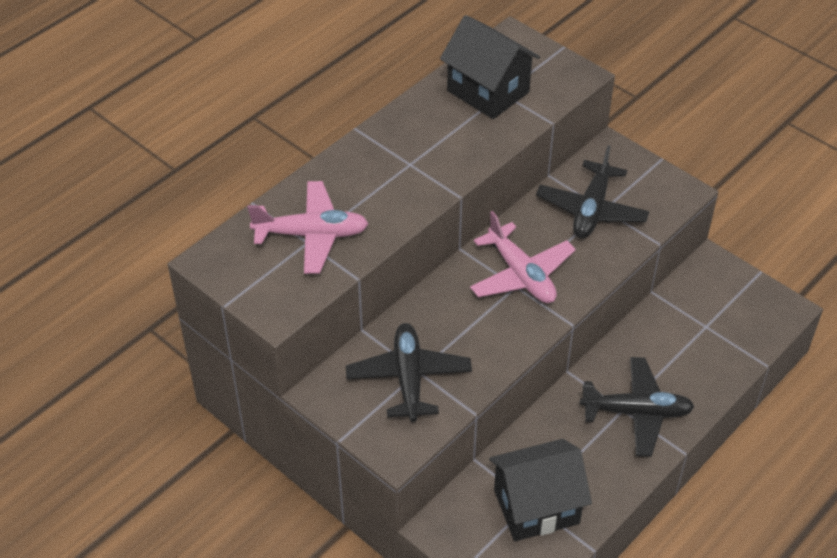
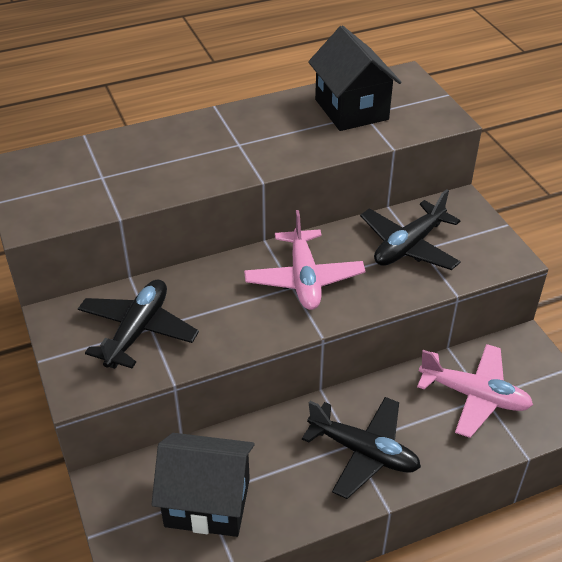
camera: 25 degrees right, 5 degrees down
pink plane [248,181,369,274] -> pink plane moved to [417,344,533,438]

